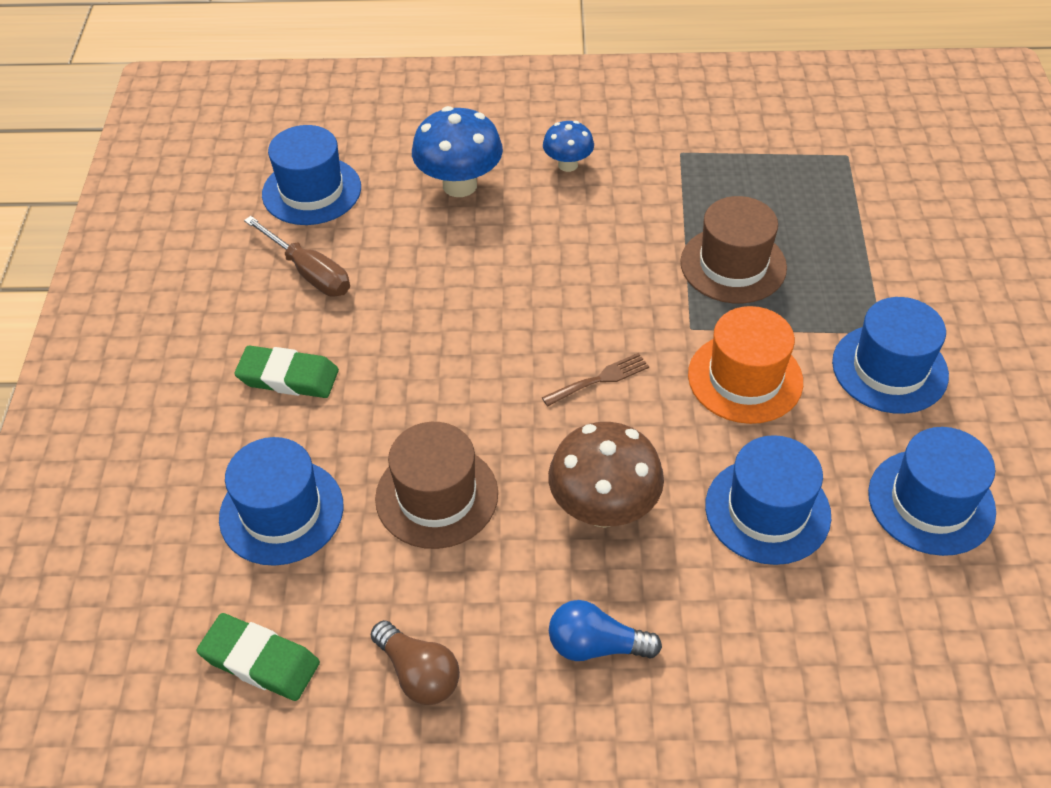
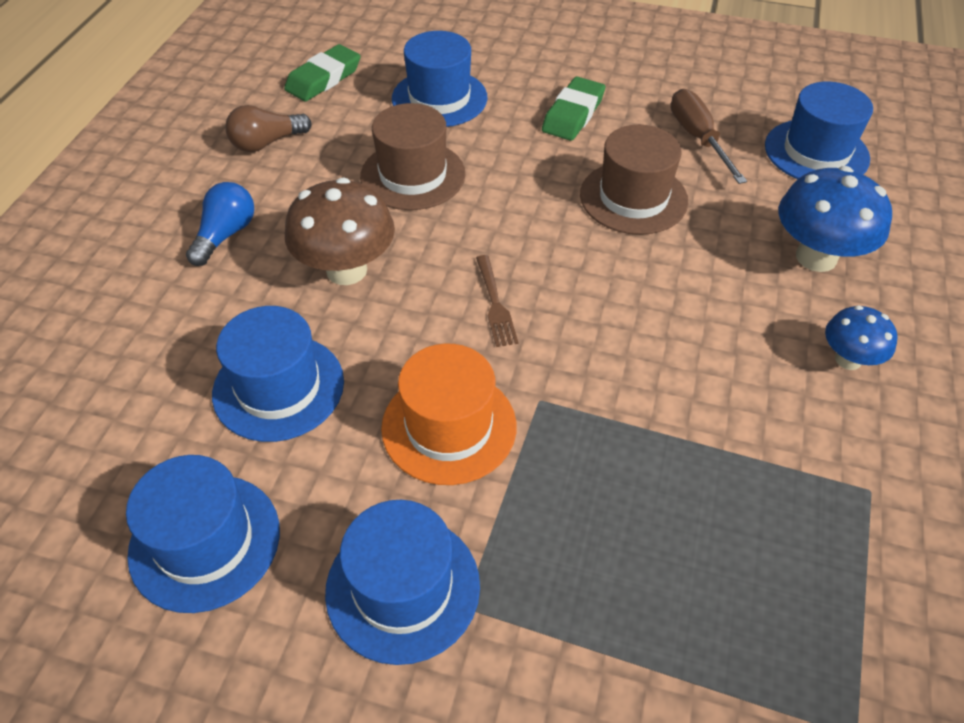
camera: 105 degrees right, 0 degrees up
brown screwdriver [244,216,350,296] -> brown screwdriver turned 105 degrees clockwise [671,89,747,184]
brown hat [680,196,787,303] -> brown hat moved to [580,125,688,235]

